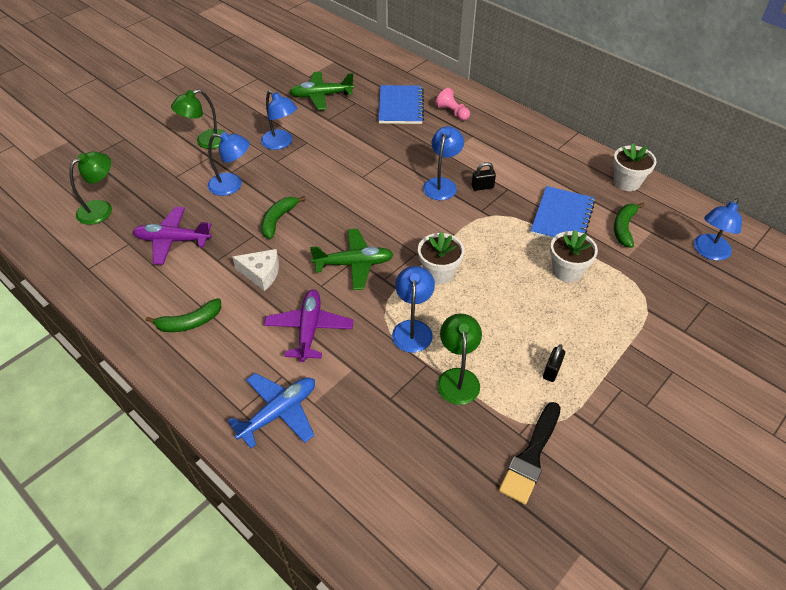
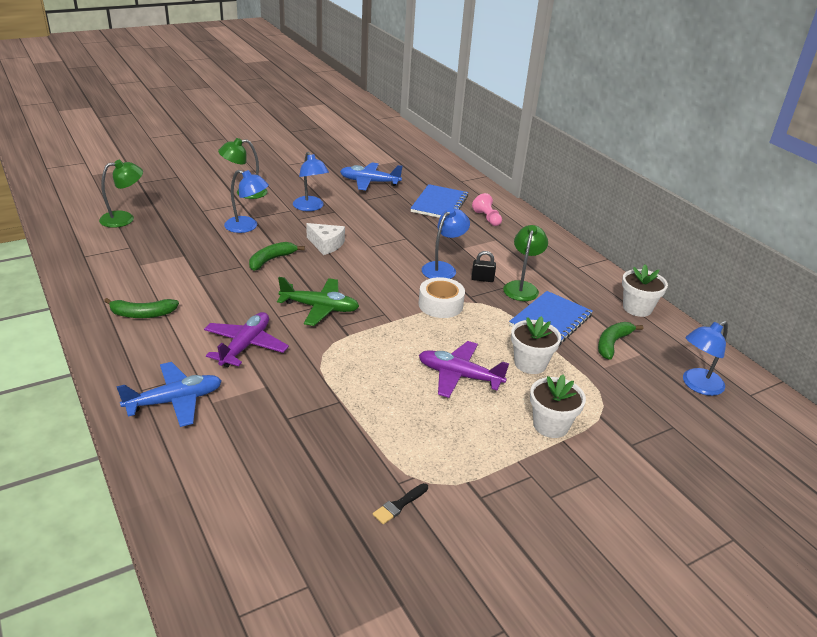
camera: 15 degrees right, 15 degrees down
purple plane [133,207,212,265] -> purple plane moved to [419,341,509,398]
white cheese [232,249,279,291] -> white cheese moved to [306,223,345,255]
green plane [290,72,354,110] -> blue plane [340,162,403,190]
blue lamp [392,266,435,353] -> none
white flower pot [418,232,464,284] -> white flower pot moved to [530,374,586,438]
green lamp [437,313,482,405] -> green lamp moved to [503,225,548,301]
black brush [499,402,561,504] -> black brush [373,483,428,524], size x0.52
black padlock [543,344,565,382] -> none
none -> white tape [418,277,465,318]

